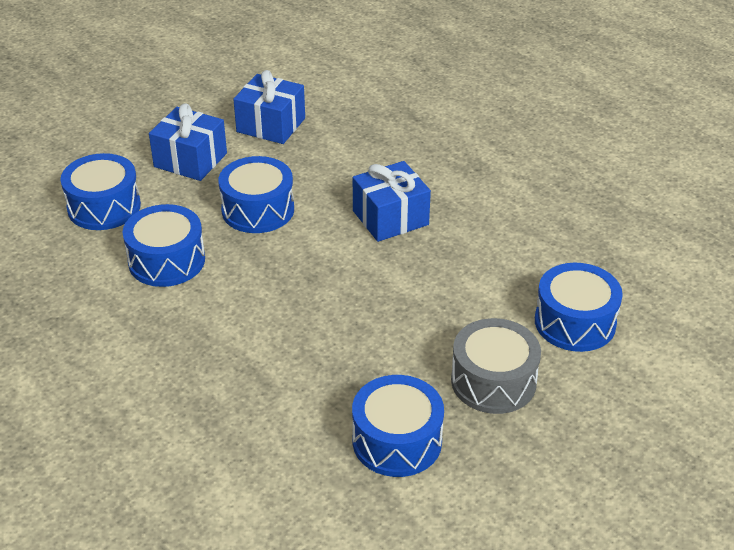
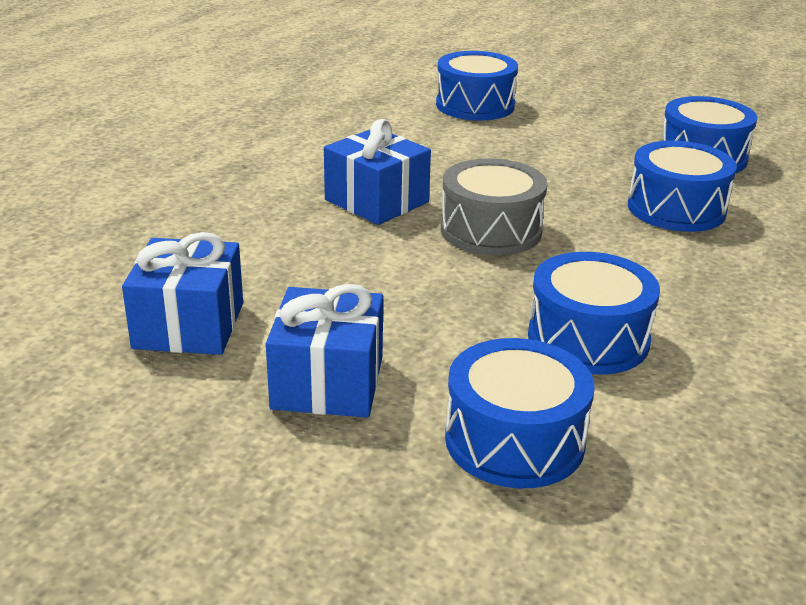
camera: 110 degrees left, 10 degrees down
blue drum [218,156,294,233] -> blue drum moved to [628,141,737,232]
grey drum [451,318,541,414] -> grey drum moved to [441,158,547,256]

